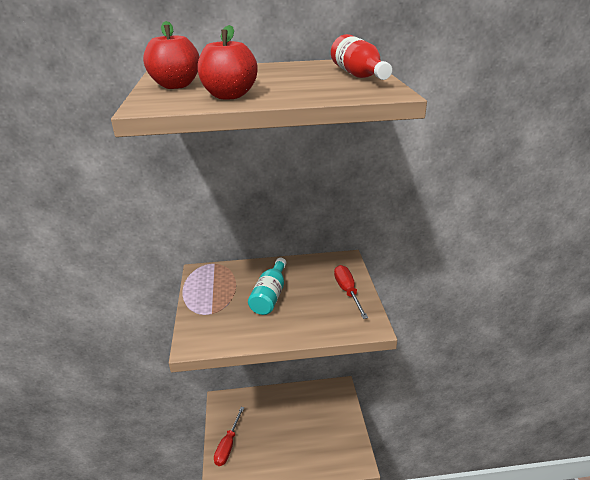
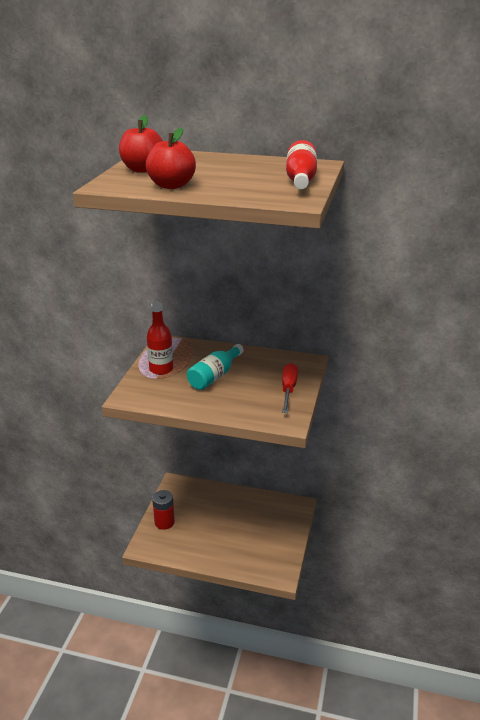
camera: 20 degrees right, 0 degrees up
red screwdriver [214,407,244,466] -> red battery [152,490,175,530]
none -> red bottle [147,302,173,375]

